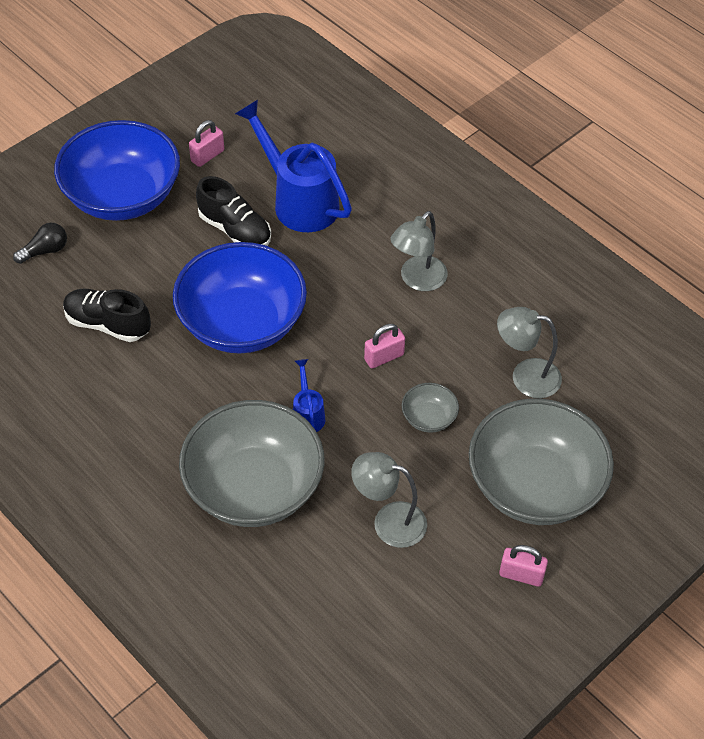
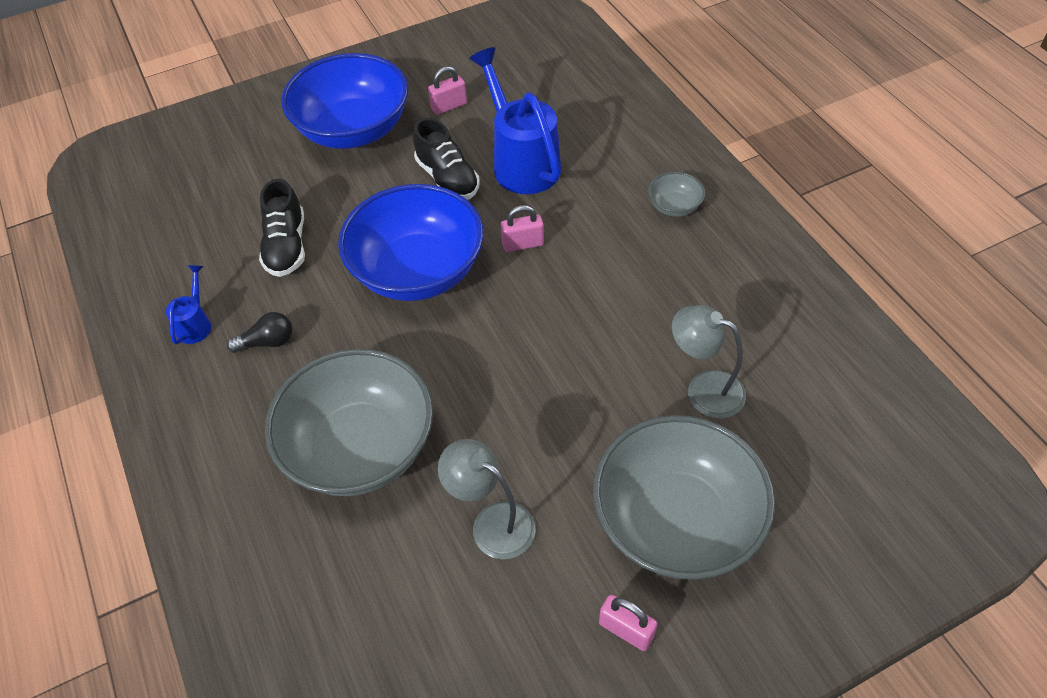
camera: 20 degrees right, 0 degrees up
black light bulb [13,223,67,264] -> black light bulb moved to [227,312,292,353]
black shoe [63,289,151,342] -> black shoe turned 135 degrees counterclockwise [259,179,305,277]
blue watering can [293,359,325,432] -> blue watering can moved to [166,265,211,345]
pink padlock [364,324,405,368] -> pink padlock moved to [501,205,544,252]
grey lamp [390,211,448,291] -> none
grey bowl [401,383,459,433] -> grey bowl moved to [648,172,705,217]

